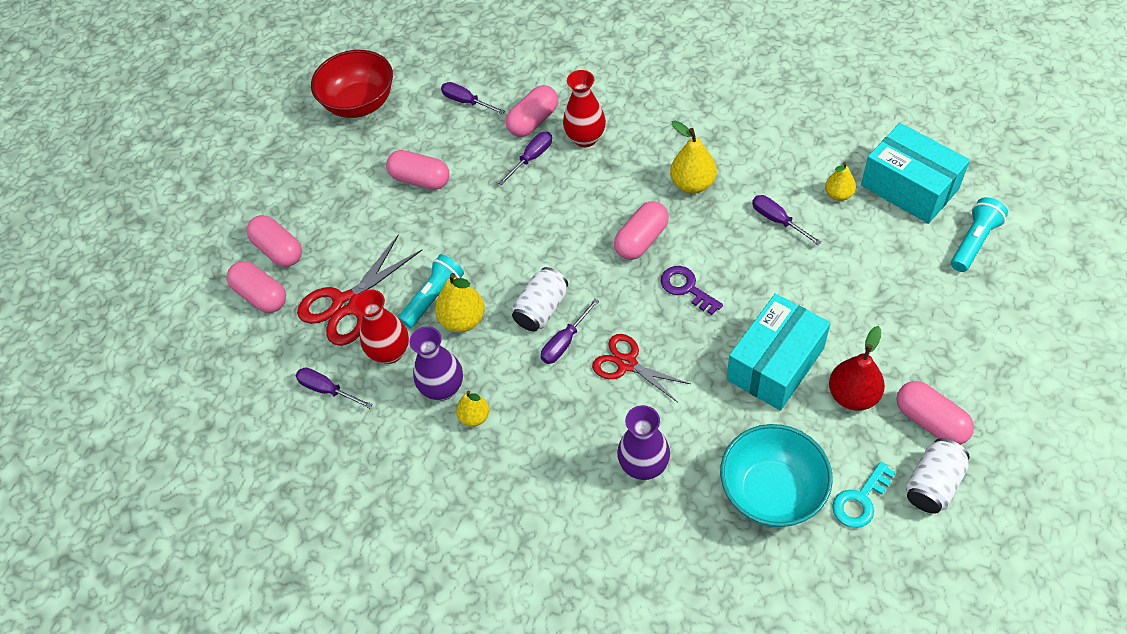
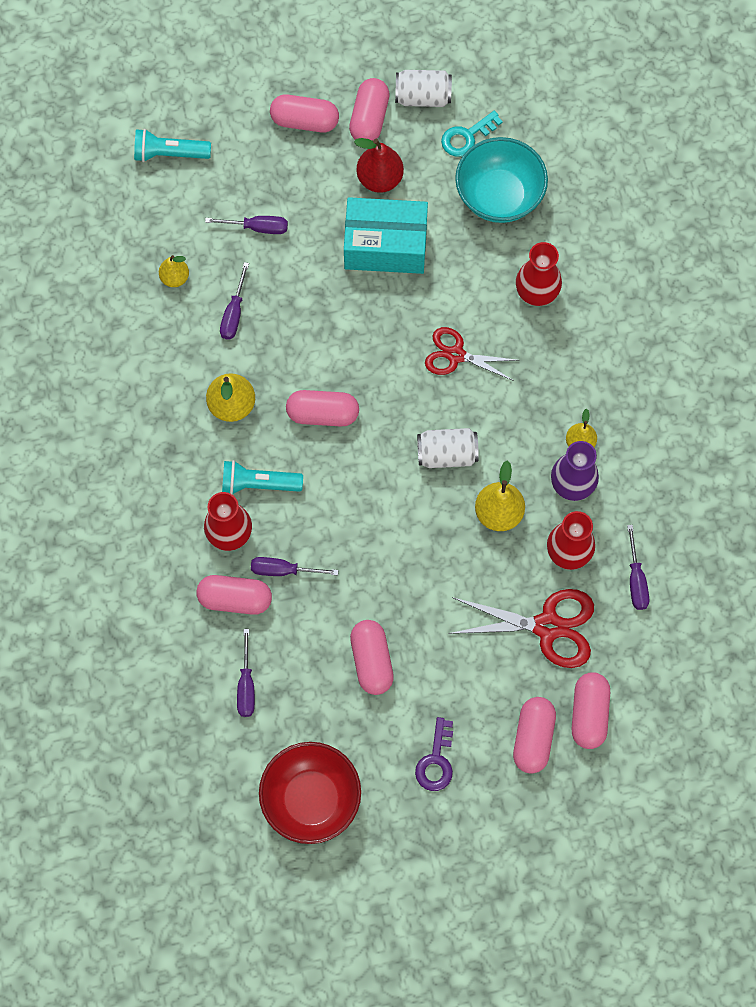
camera: 130 degrees left, 15 degrees up
turquoise flashlight [398,254,464,328] -> turquoise flashlight moved to [222,460,303,494]
purple screwdriver [541,299,599,364] -> purple screwdriver moved to [205,216,288,234]
red scissors [592,334,690,402] -> red scissors turned 105 degrees clockwise [425,327,518,381]
purple vase [617,405,670,480] -> red vase [516,242,562,306]
purple key [661,266,723,315] -> purple key moved to [415,717,453,791]
turquoise key [832,462,895,528] -> turquoise key turned 135 degrees clockwise [441,111,503,157]
turquoise box [861,123,970,224] -> none
none -> pink capsule [270,94,339,132]

